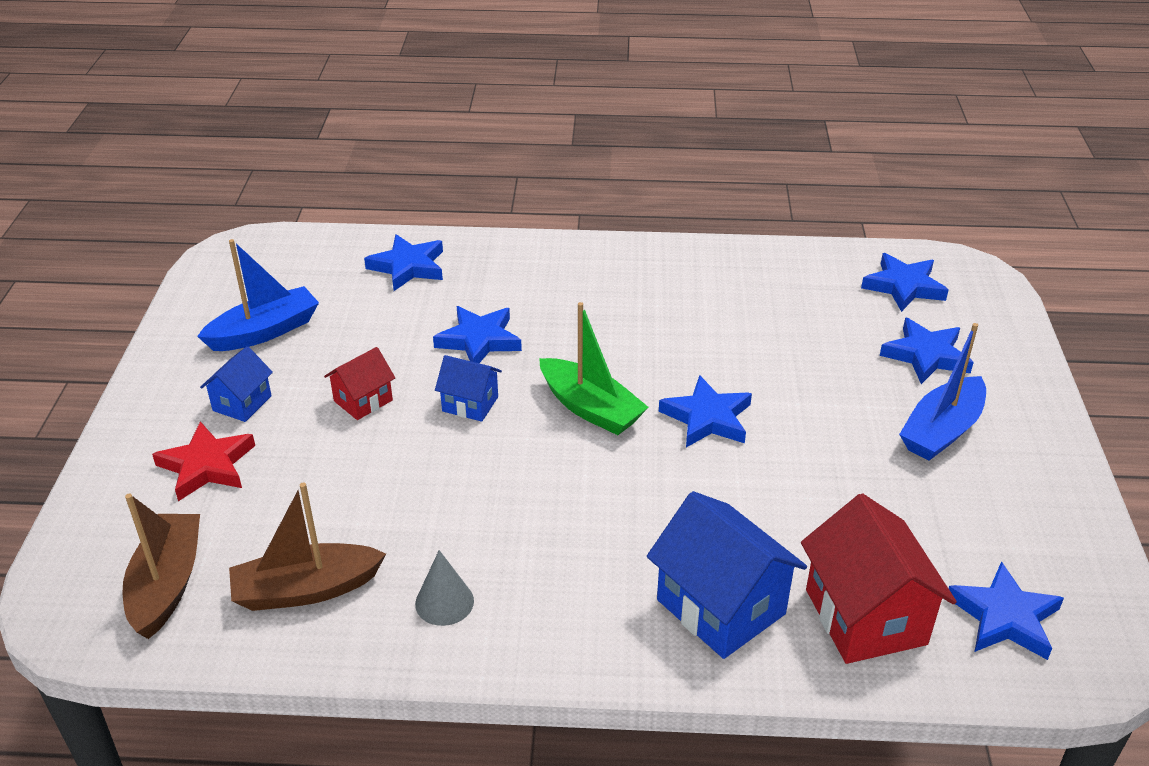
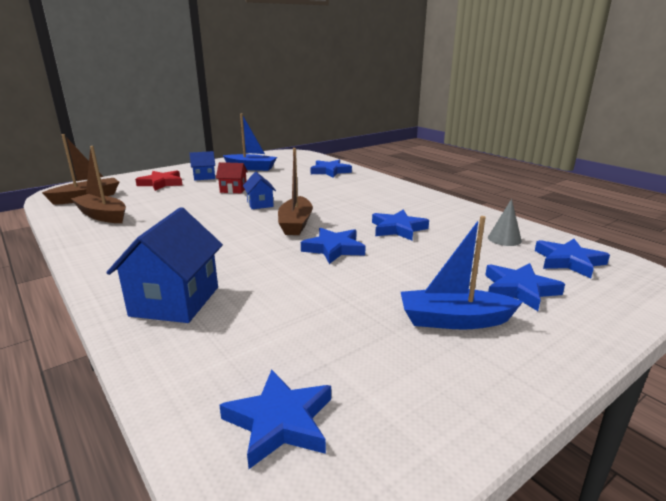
camera: 50 degrees right, 15 degrees down
grey cone [415,550,474,626] -> grey cone moved to [488,199,522,246]
blue star [433,306,522,363] -> blue star moved to [372,210,429,241]
green boat [539,302,649,435] -> brown boat [278,148,313,235]
red house [801,493,957,664] -> none

